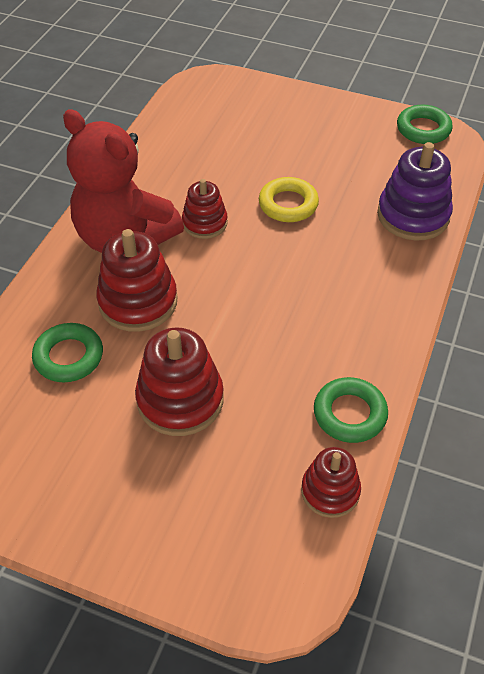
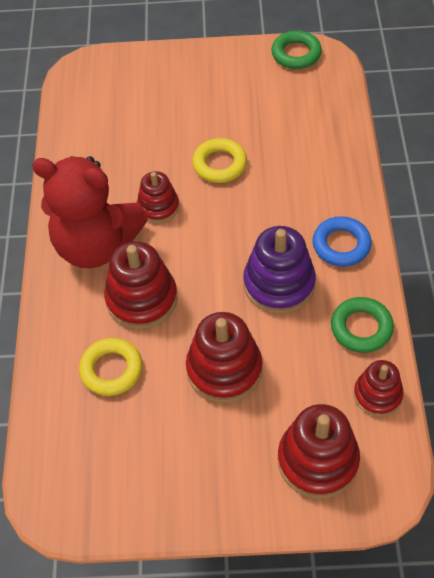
camera: 20 degrees left, 5 degrees up
green ring [32,323,103,382] -> yellow ring [79,338,142,396]
purple stacking toy [377,142,453,241] -> purple stacking toy moved to [243,226,316,314]
none -> red stacking toy [278,404,360,499]
none -> blue ring [313,216,372,267]

